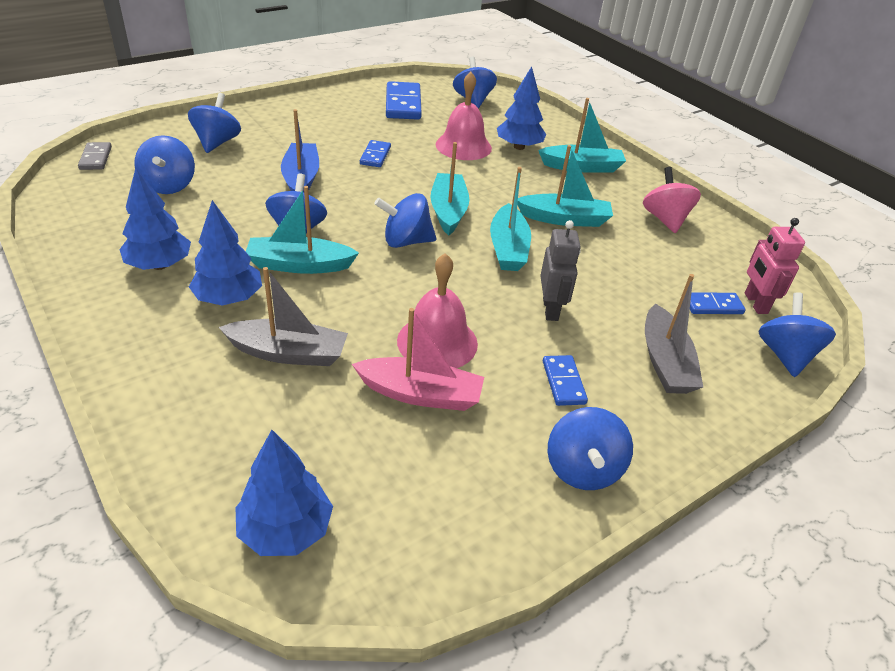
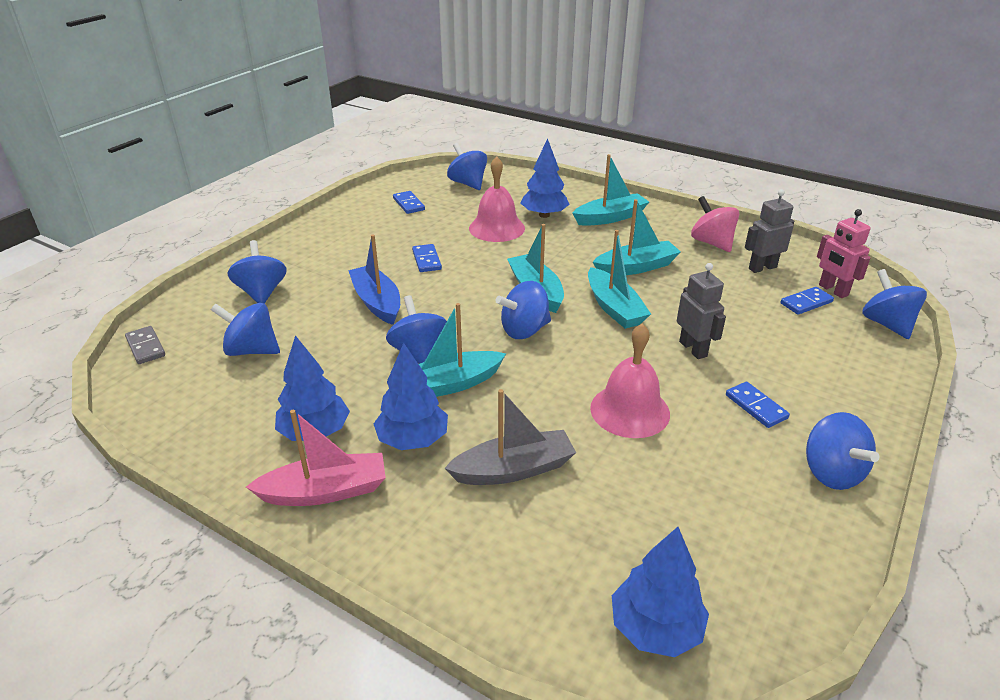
camera: 20 degrees left, 5 degrees down
blue spinning top [134,135,195,194] -> blue spinning top turned 135 degrees clockwise [211,303,280,356]
pink boat [352,308,484,411] -> pink boat moved to [246,410,386,506]
blue domino [386,81,422,120] -> blue domino [393,191,425,214], size x0.57
grey boat [645,274,703,394] -> none
none -> grey robot [745,189,794,273]

